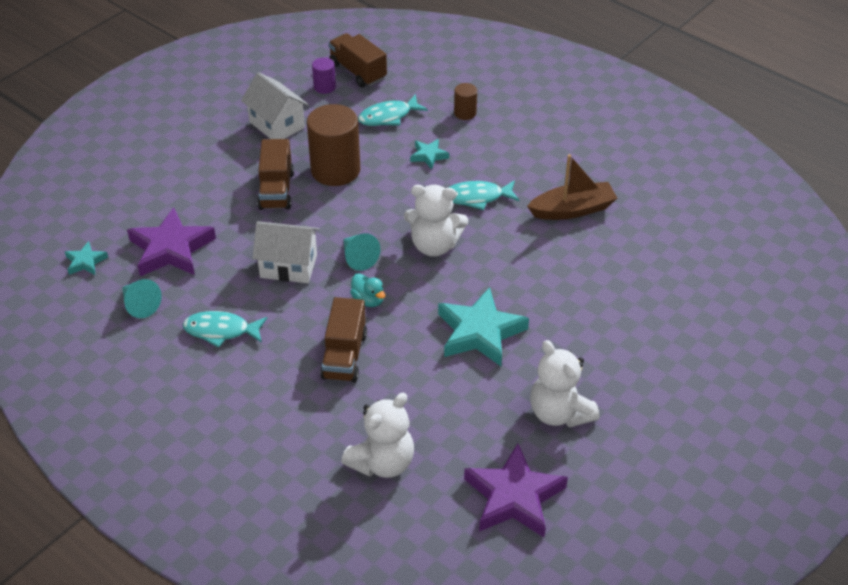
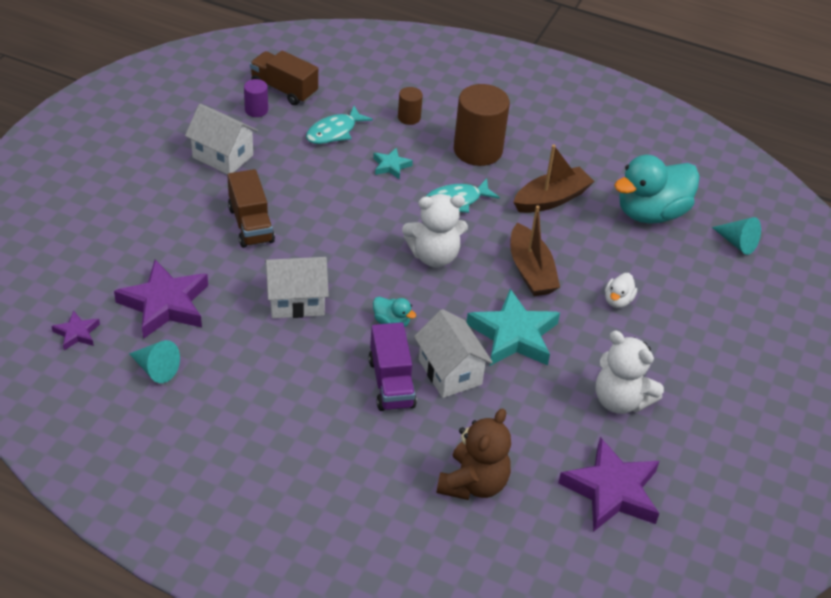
camera: 20 degrees left, 0 degrees up
turquoise star [65,241,108,275] -> purple star [51,311,100,350]
turquoise fish [183,311,267,348] -> none
brown cylinder [307,104,360,186] -> brown cylinder moved to [454,84,510,166]
brown truck [320,297,367,382] -> purple truck [369,322,417,411]
white teddy bear [341,393,414,478] -> brown teddy bear [437,408,511,500]
turquoise cone [343,233,380,271] -> turquoise cone moved to [712,217,761,255]
none -> white house [414,309,493,398]
none -> brown boat [510,205,560,296]
none -> white duck [605,273,637,308]
none -> turquoise duck [614,155,700,224]

